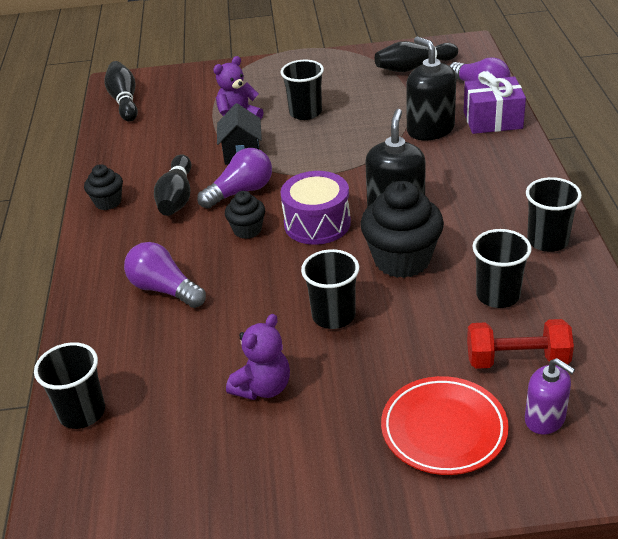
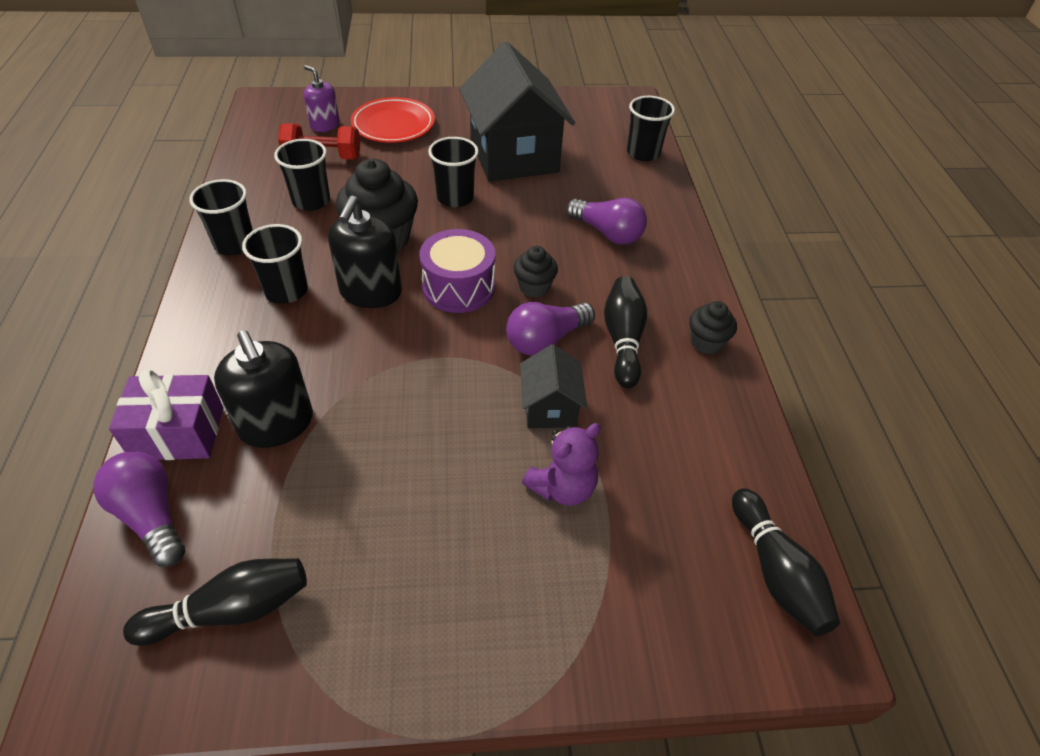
camera: 175 degrees right, 10 degrees up
purple teddy bear [226,314,290,400] -> black house [459,41,575,182]
black cup [281,60,324,120] -> black cup moved to [242,224,308,304]

